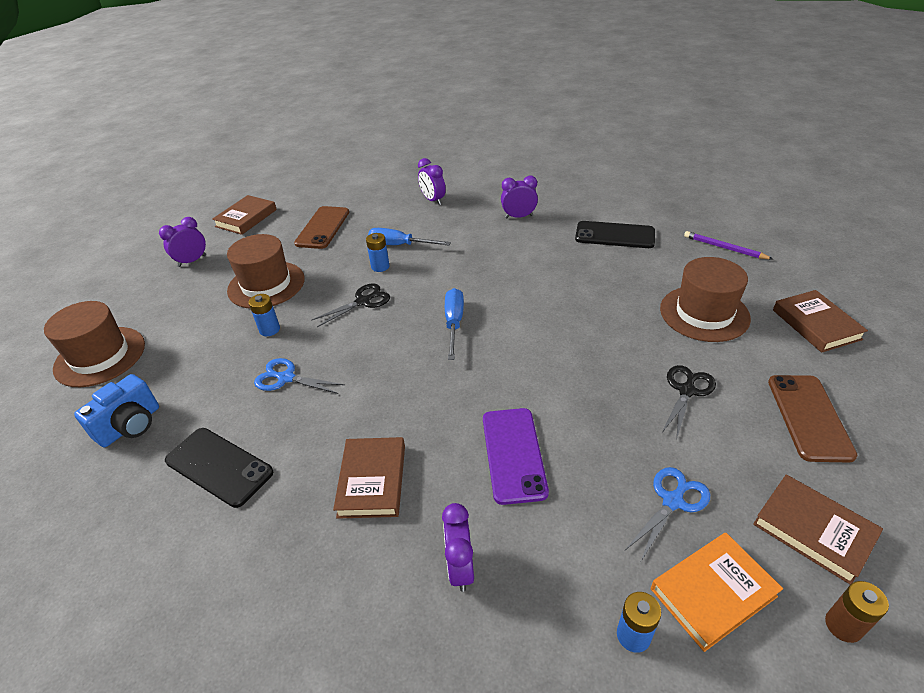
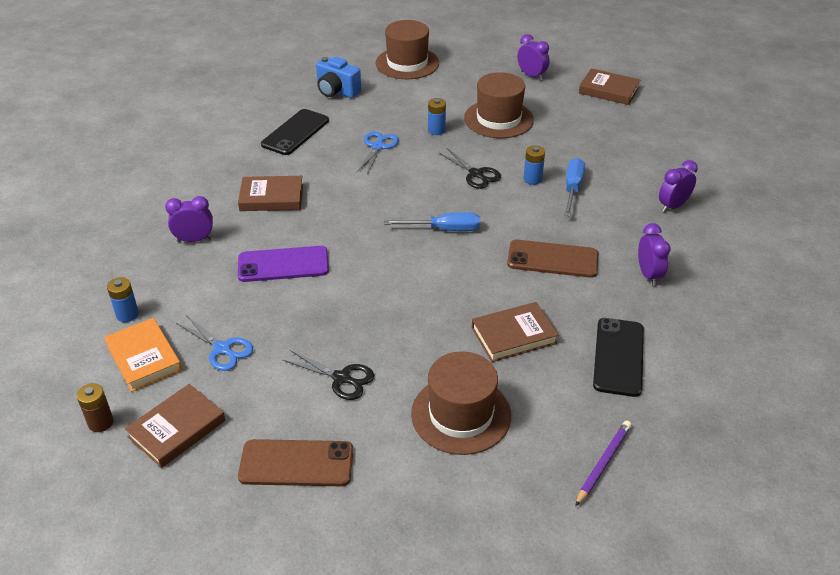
camera: 85 degrees right, 0 degrees up
brown phone [294,206,349,249] -> brown phone moved to [507,240,598,278]
brown book [773,290,868,353] -> brown book moved to [472,302,558,362]

